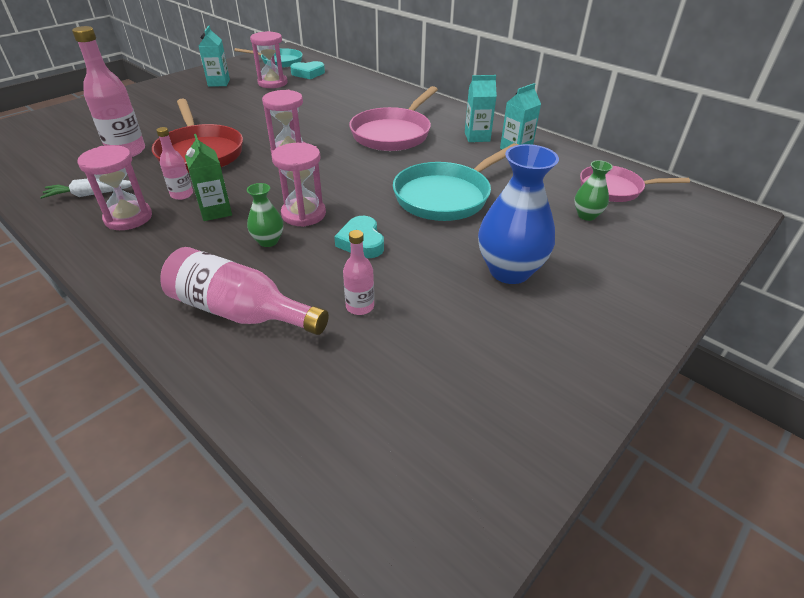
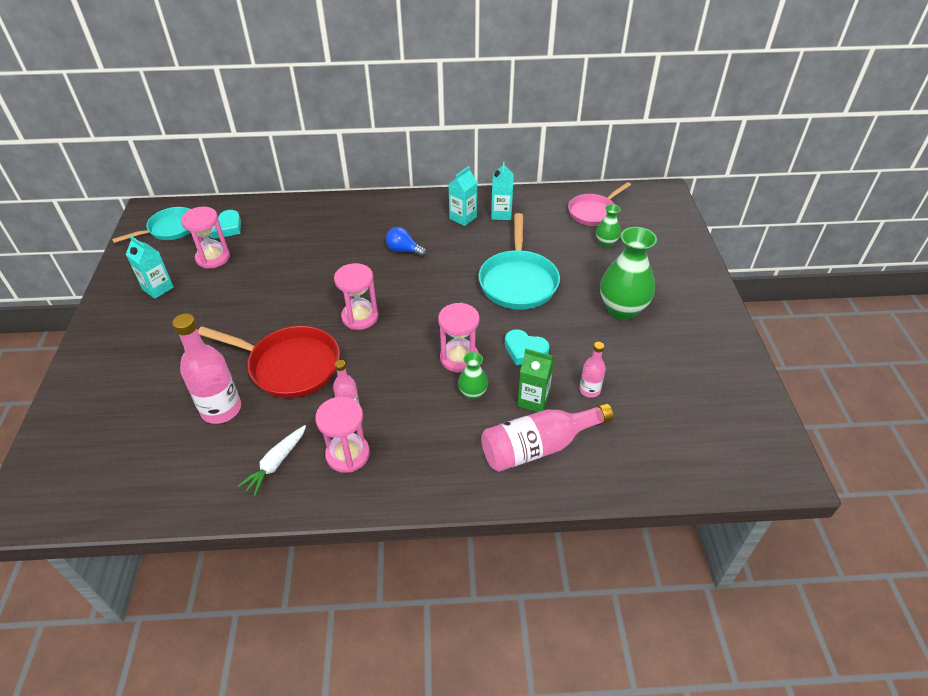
camera: 45 degrees left, 5 degrees up
green carton [185,134,232,221] -> green carton moved to [517,348,554,412]
pink pan [349,86,438,151] -> blue light bulb [386,227,427,257]
blue vase [478,144,559,284] -> green vase [600,227,657,320]

